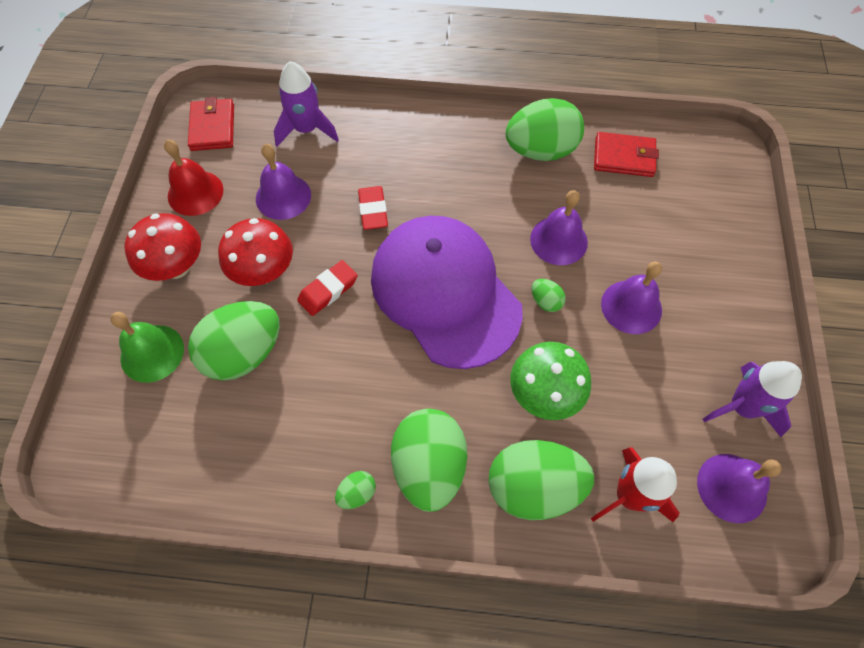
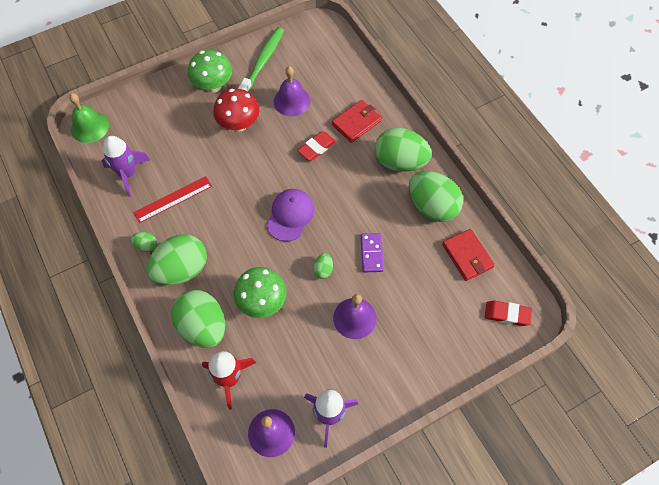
camera: 55 degrees right, 0 degrees up
green bell [111,312,184,383] -> green bell moved to [69,93,109,143]
red mushroom [124,213,201,281] -> green mushroom [188,50,232,93]
red bell [164,139,223,216] -> green toothbrush [238,27,284,92]
red wallet [188,97,234,151] -> red wallet moved to [332,100,382,143]
green egg [188,301,280,381] -> green egg moved to [374,128,432,172]
purple rocket [274,61,339,146] -> purple rocket moved to [102,136,150,197]
red eraser [297,260,358,316] -> red eraser moved to [485,300,532,326]
purple cap [371,216,523,369] -> purple cap [266,189,315,241], size x0.50
purple bell [530,190,588,265] -> purple domino [361,233,384,272]
none -> red ruler [133,176,212,223]

